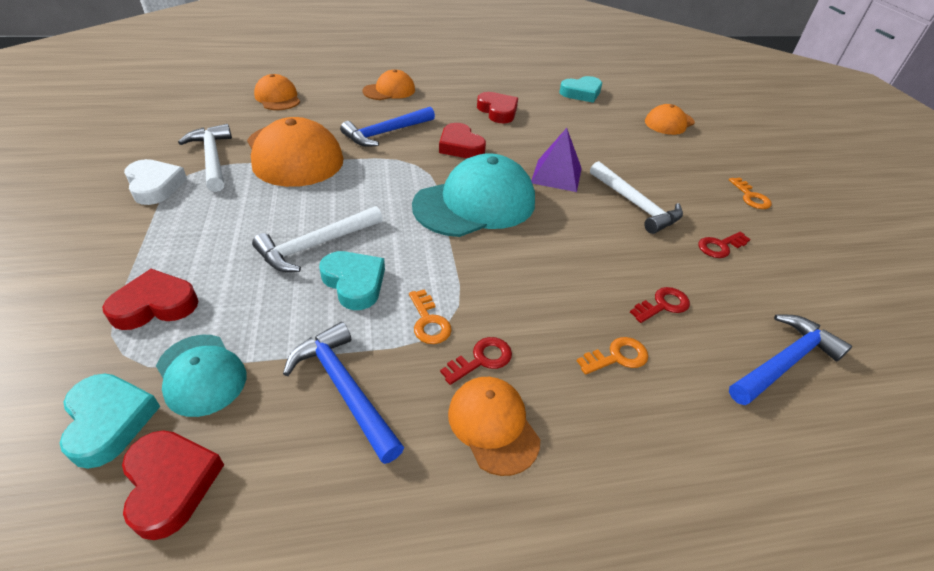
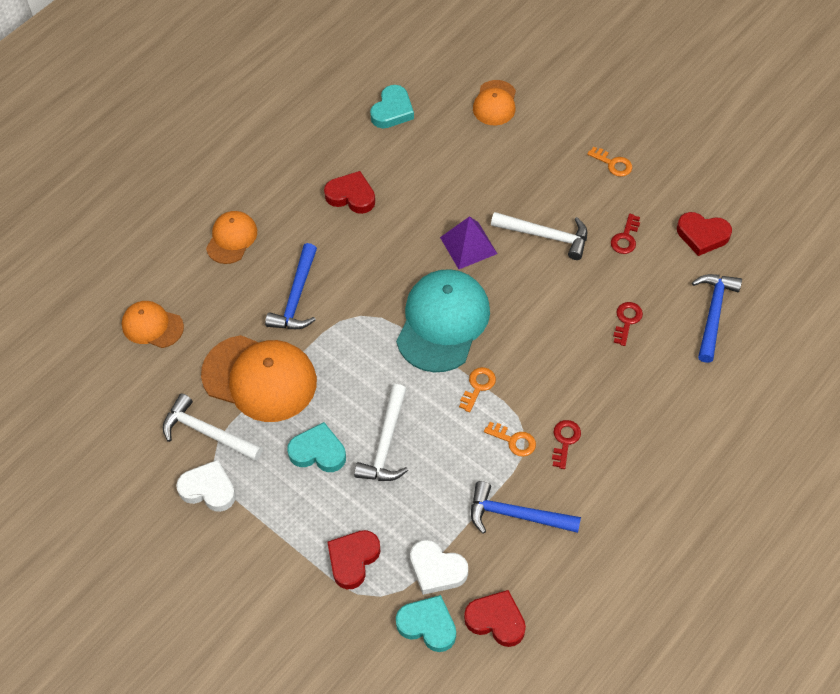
camera: 35 degrees left, 15 degrees up
turquoise cap [156,335,246,417] -> white heart [410,540,468,595]
turquoise heart [319,251,385,310] -> turquoise heart moved to [287,422,346,472]
red heart [439,123,486,158] -> red heart moved to [677,212,732,256]
orange cap [448,377,540,476] -> none
orange key [577,337,648,375] -> orange key moved to [459,367,496,412]

